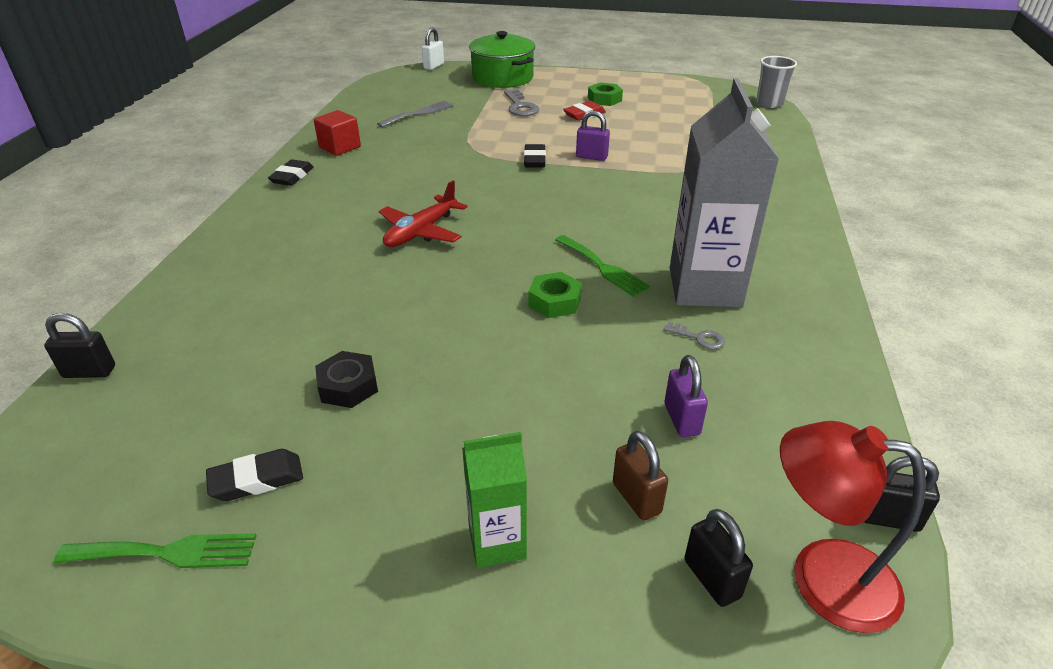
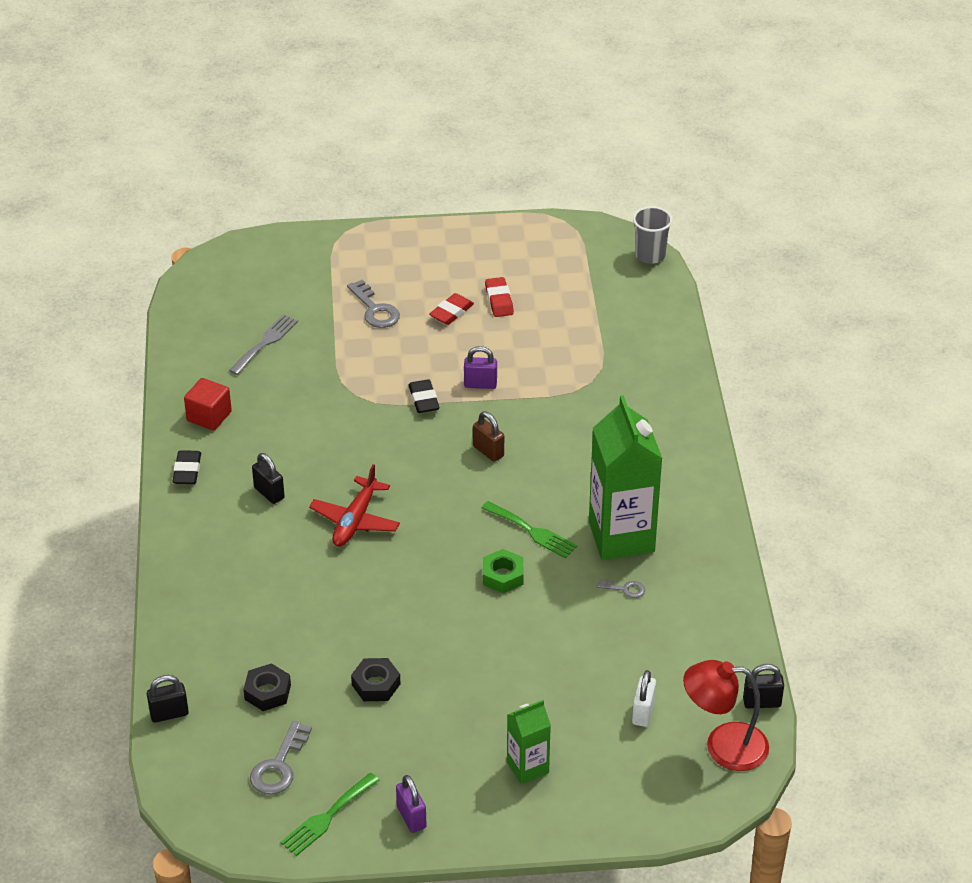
camera: 15 degrees left, 5 degrees up
green fork [54,533,257,568] -> green fork turned 150 degrees clockwise [280,773,379,856]
black eraser [206,449,303,501] -> none
white padlock [422,28,444,70] -> white padlock moved to [632,670,656,727]
green pot [469,31,535,88] -> none
green nut [588,82,623,106] -> none
brown padlock [613,431,668,520] -> brown padlock moved to [473,411,504,462]
purple padlock [664,355,708,437] -> purple padlock moved to [396,775,427,833]
grey carton [670,78,779,307] -> green carton [589,395,663,560]
black padlock [684,509,753,607] -> black padlock moved to [252,453,285,504]
none -> black nut [243,663,291,711]
none -> grey key [250,721,312,795]
none -> red eraser [485,277,514,317]

